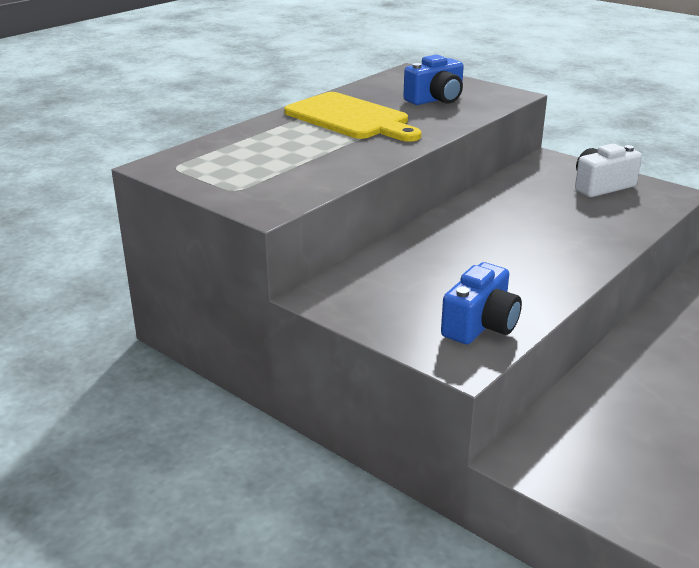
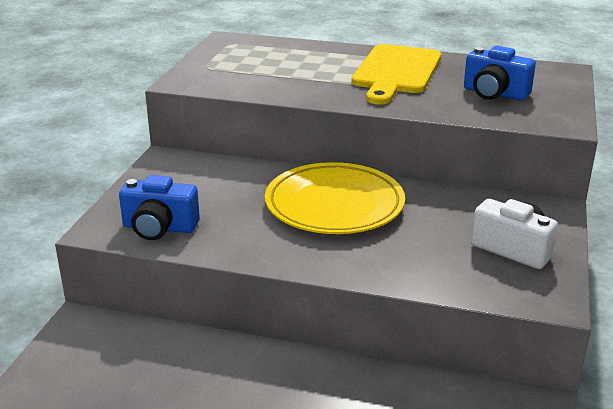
camera: 65 degrees right, 0 degrees up
none -> yellow plate [265,162,405,234]

